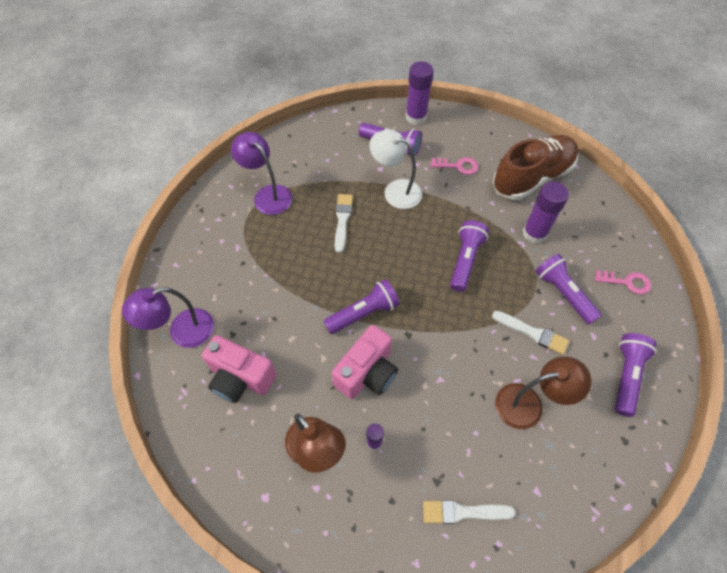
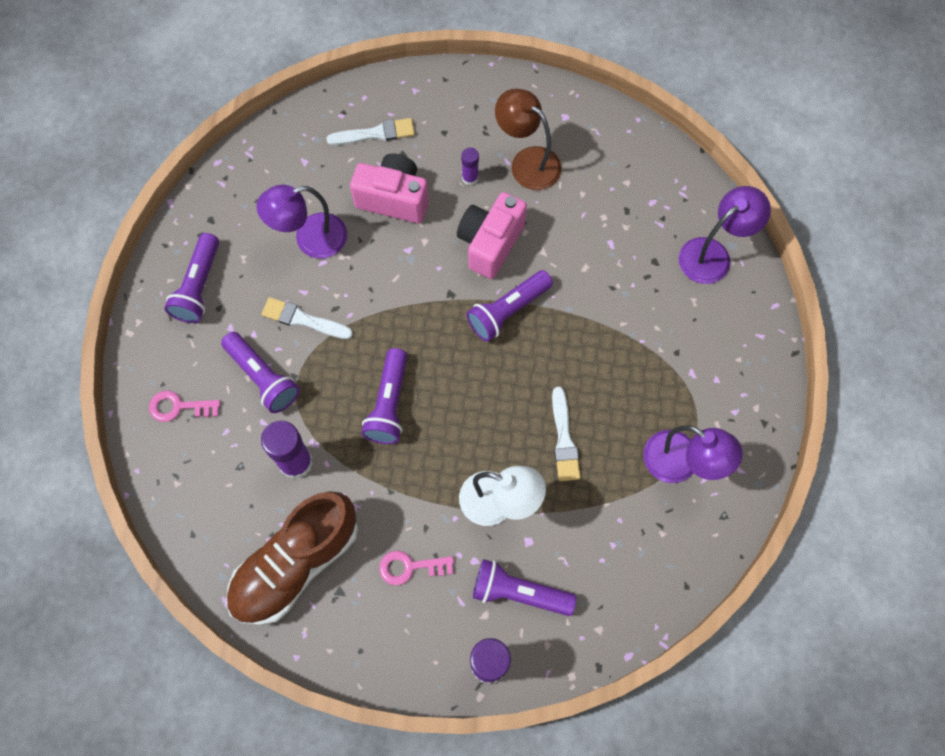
camera: 170 degrees right, 10 degrees up
pink camera [202,335,277,403] -> pink camera moved to [350,153,429,223]
brown lamp [495,356,592,429] -> purple lamp [256,185,347,259]

